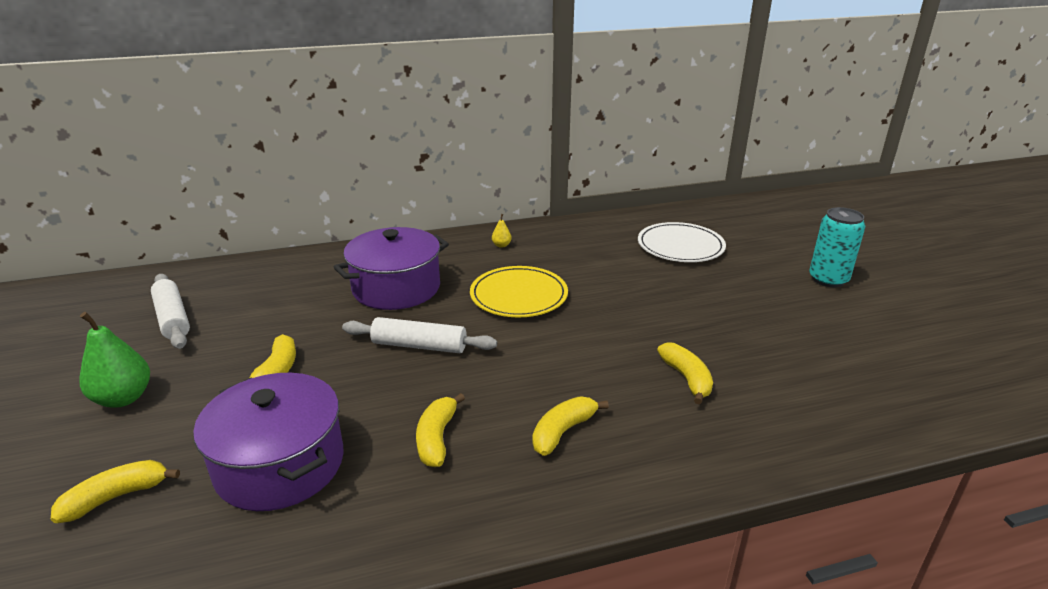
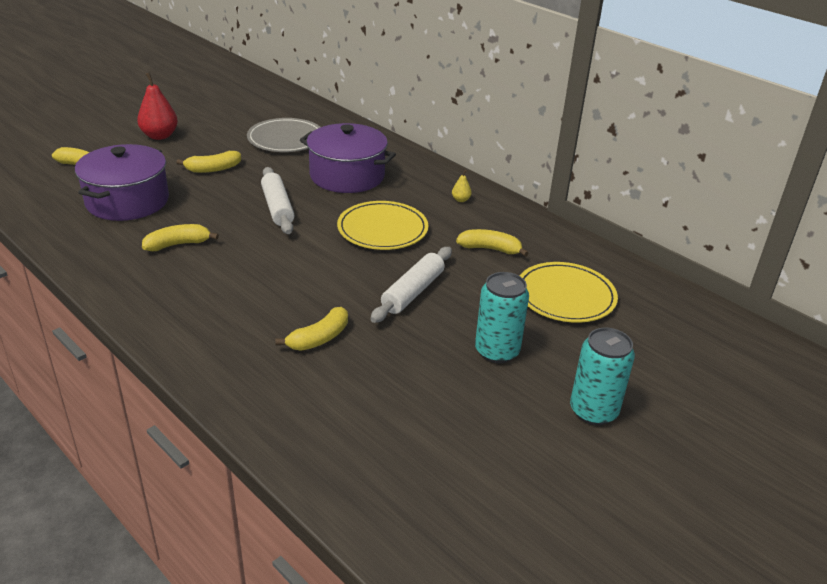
camera: 60 degrees right, 5 degrees up
green pear [80,312,150,408] -> red pear [137,72,178,140]
white rolling pin [151,274,190,349] -> white rolling pin moved to [370,247,452,323]
yellow banana [533,397,609,456] -> yellow banana moved to [456,229,528,257]
white plate [638,222,726,262] -> yellow plate [520,262,618,323]
none -> grey plate [247,118,320,152]
none -> turquoise can [475,272,529,363]

